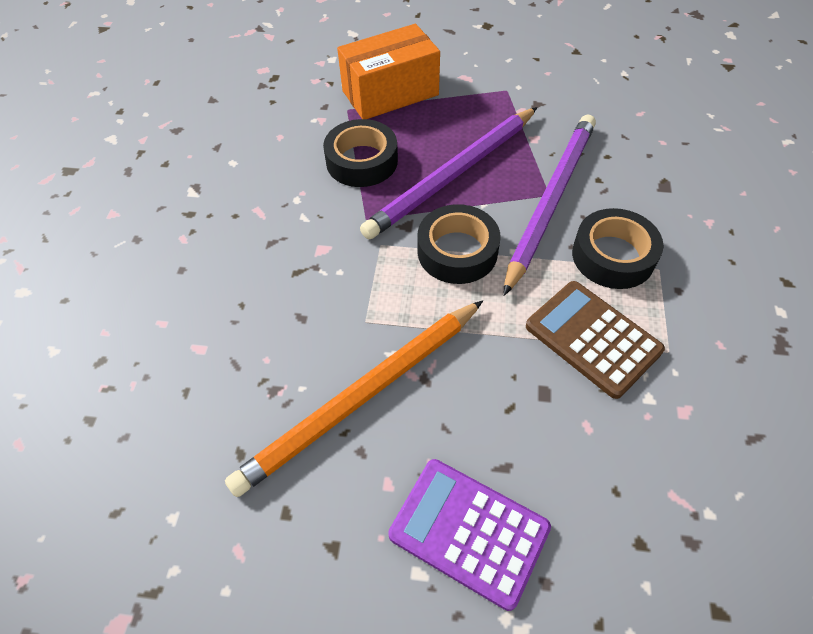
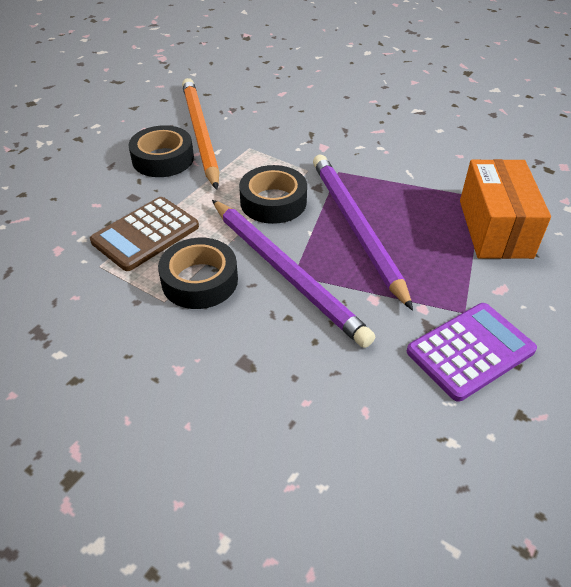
camera: 115 degrees right, 10 degrees down
black tape [323,119,398,187] -> black tape moved to [129,125,194,177]
purple calculator [388,459,551,611] -> purple calculator moved to [407,303,537,402]
brown calculator [526,281,665,399] -> brown calculator turned 150 degrees clockwise [90,197,199,271]

